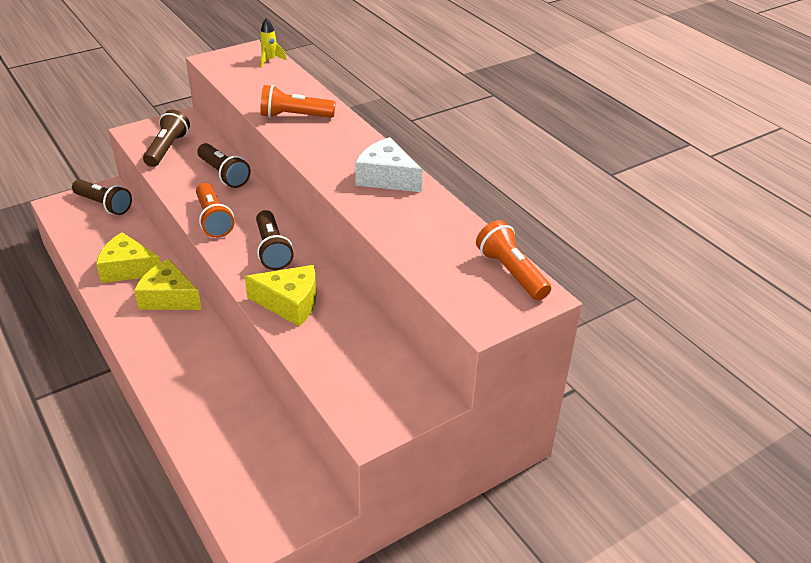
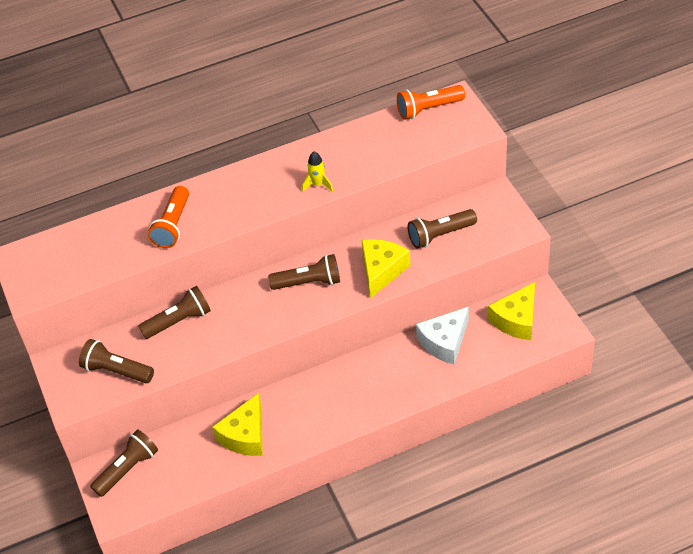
camera: 75 degrees left, 10 degrees up
yellow cheese [134,259,202,310] -> yellow cheese moved to [488,282,535,340]
orange flashlight [196,183,234,238] -> none
yellow rocket [260,18,287,68] -> yellow rocket moved to [302,151,333,192]
white cheese [355,137,422,192] -> white cheese moved to [416,307,469,365]
none -> brown flashlight [408,209,477,249]

